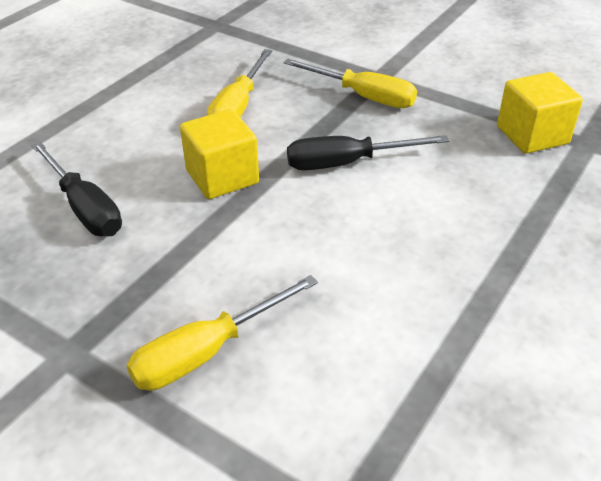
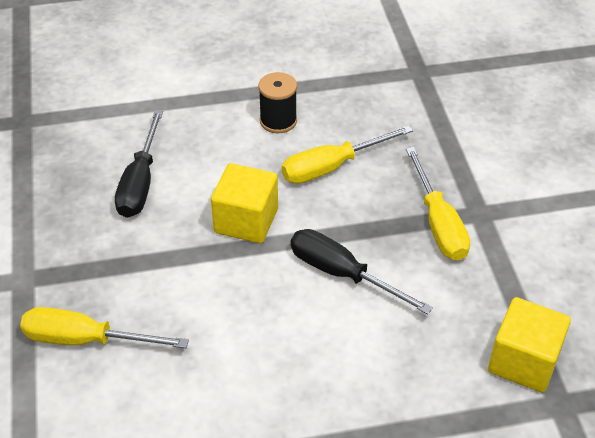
camera: 45 degrees right, 5 degrees up
none -> black spool [258,72,297,133]

